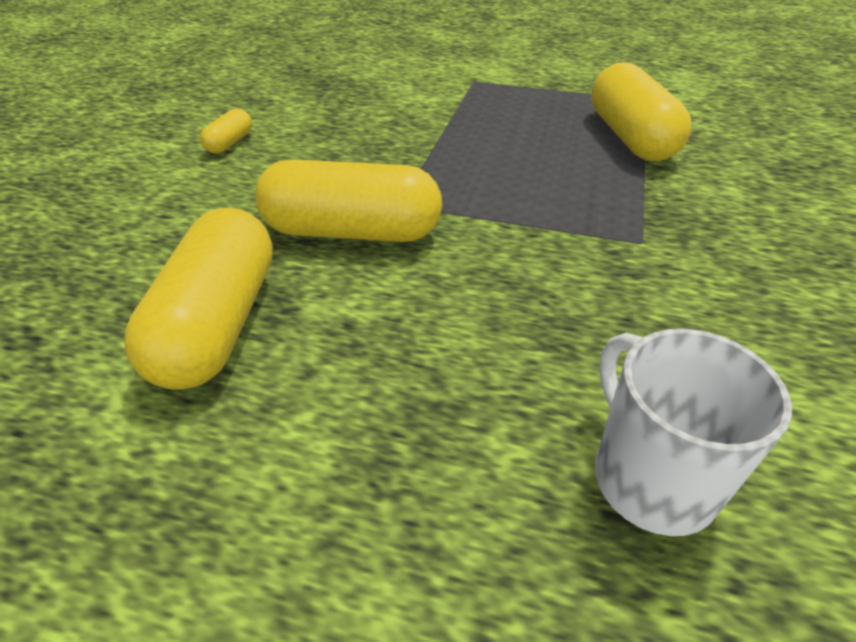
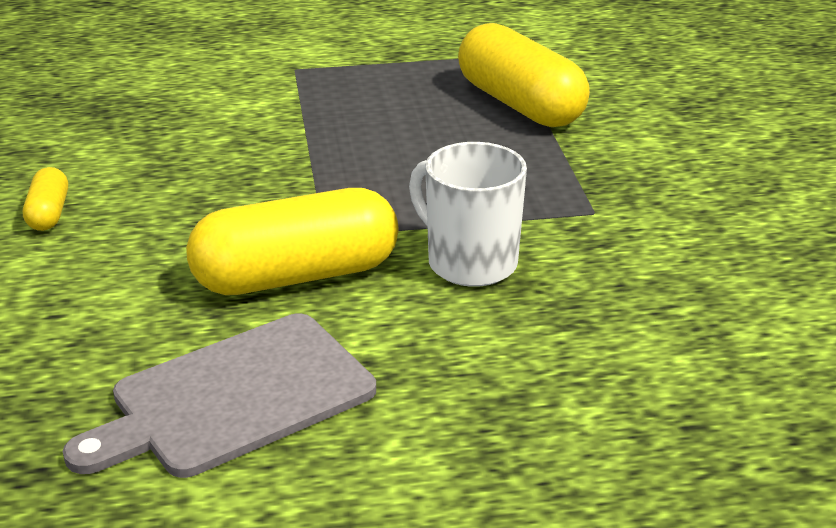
camera: 25 degrees left, 10 degrees down
yellow capsule [124,207,273,390] -> grey cutting board [63,313,376,478]
white mug [595,329,792,536] -> white mug moved to [409,142,527,287]

